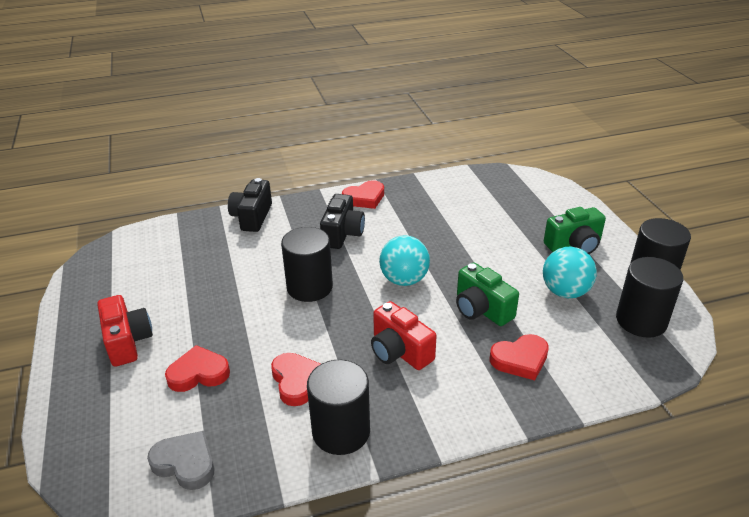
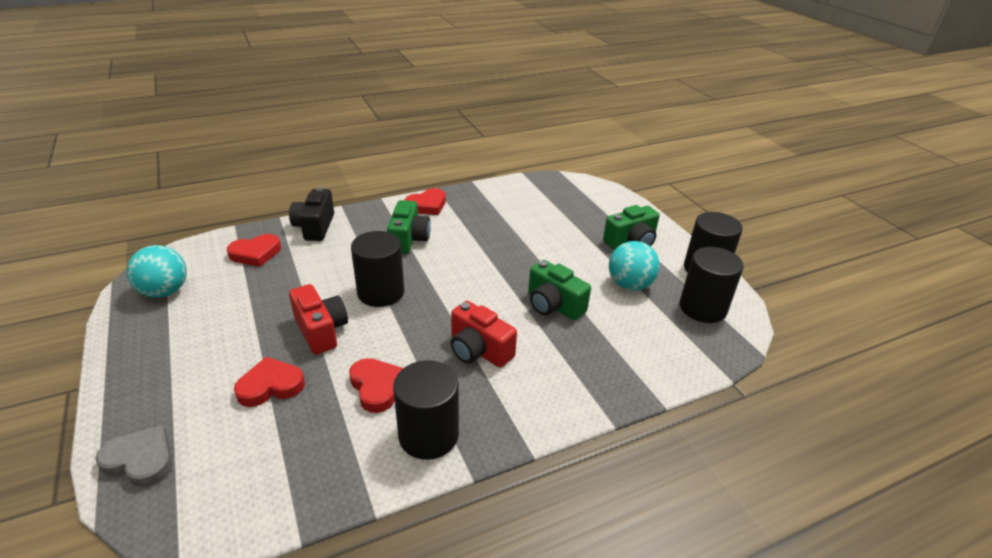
camera: 10 degrees left, 0 degrees up
red camera [97,295,153,367] -> red camera moved to [289,284,348,355]
grey heart [147,431,215,490] -> grey heart moved to [95,425,173,488]
black camera [320,194,365,249] -> green camera [387,200,431,254]
turquoise ball [379,235,430,286] -> turquoise ball moved to [127,245,187,298]
red heart [489,334,549,380] -> red heart moved to [227,234,281,267]

